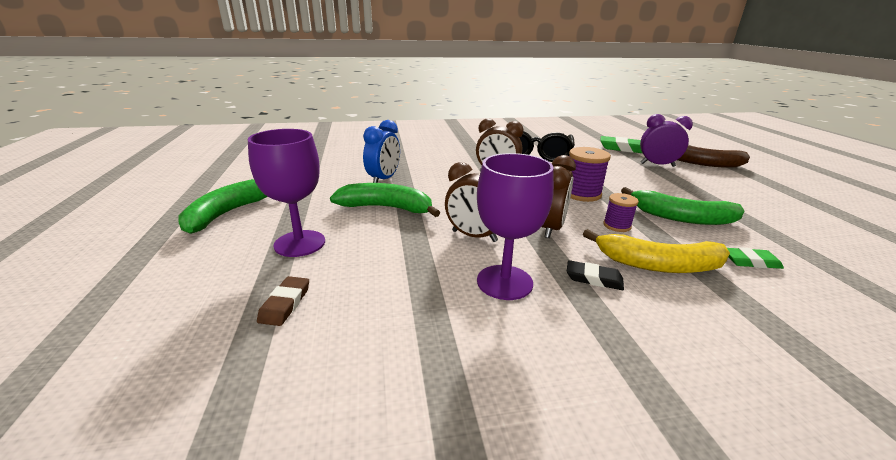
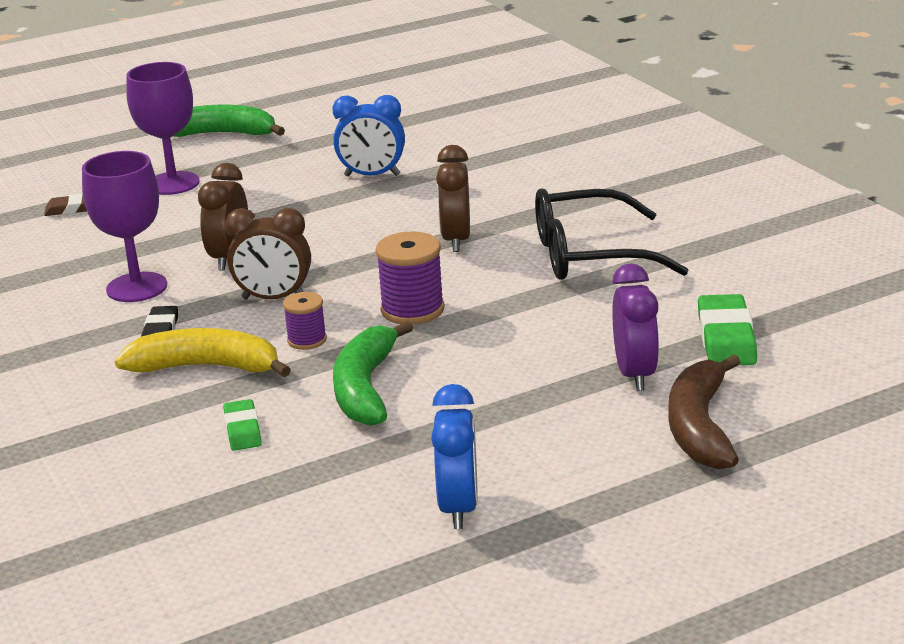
camera: 75 degrees right, 0 degrees up
green banana [330,183,440,217] -> none
yellow banana [583,229,730,273] -> yellow banana turned 105 degrees clockwise [115,328,291,377]
none -> blue clock [431,384,478,529]

